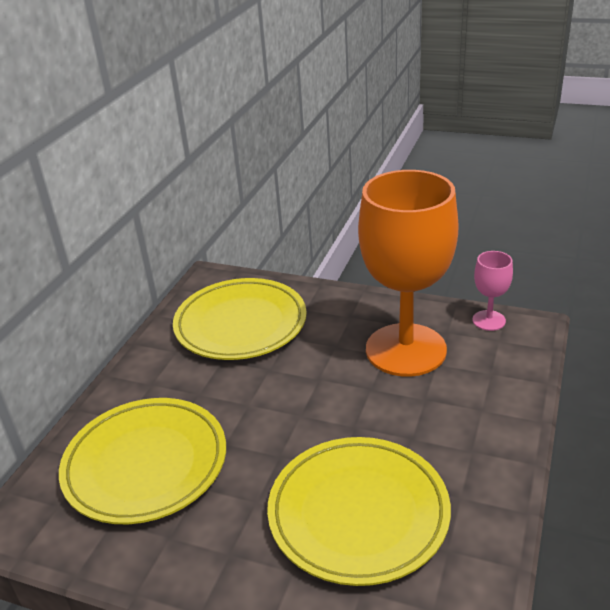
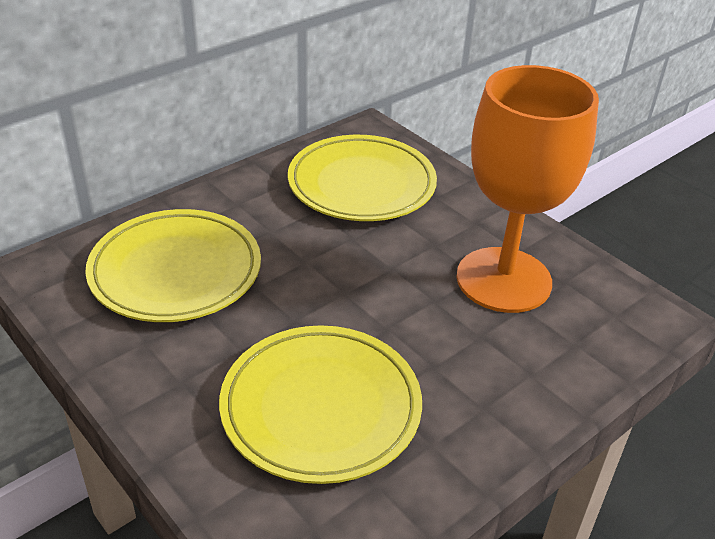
camera: 25 degrees right, 5 degrees up
pink goblet [472,251,513,331] -> none

